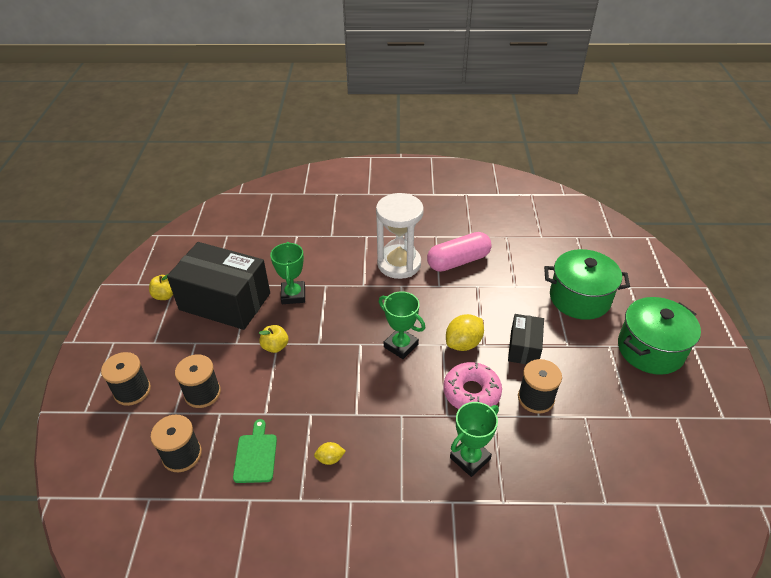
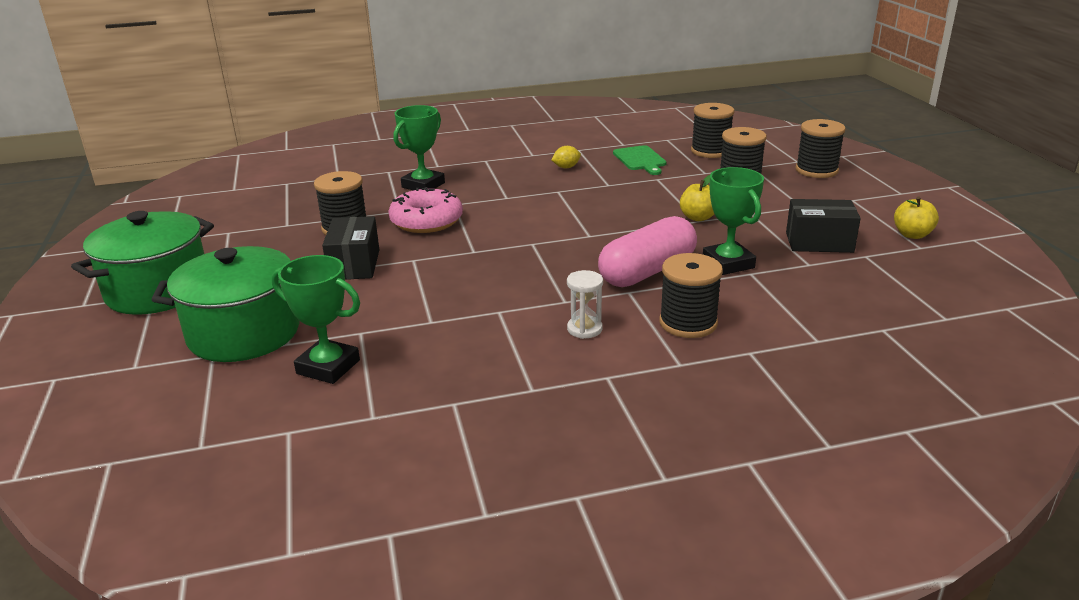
camera: 165 degrees right, 15 degrees down
black box [167,242,270,330] -> black box [786,199,861,253], size x0.51
white hourglass [376,193,424,279] -> white hourglass [567,270,603,339], size x0.41
green trophy [379,291,425,359] -> green trophy moved to [272,255,360,384]
pink capsule [427,232,492,272] -> pink capsule moved to [598,216,697,287]
yellow lemon [446,314,484,351] -> none
none -> black spool [659,253,723,338]

